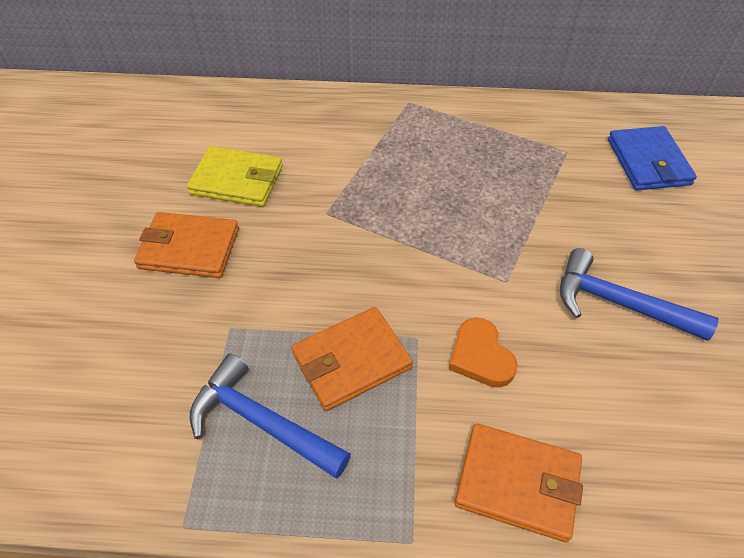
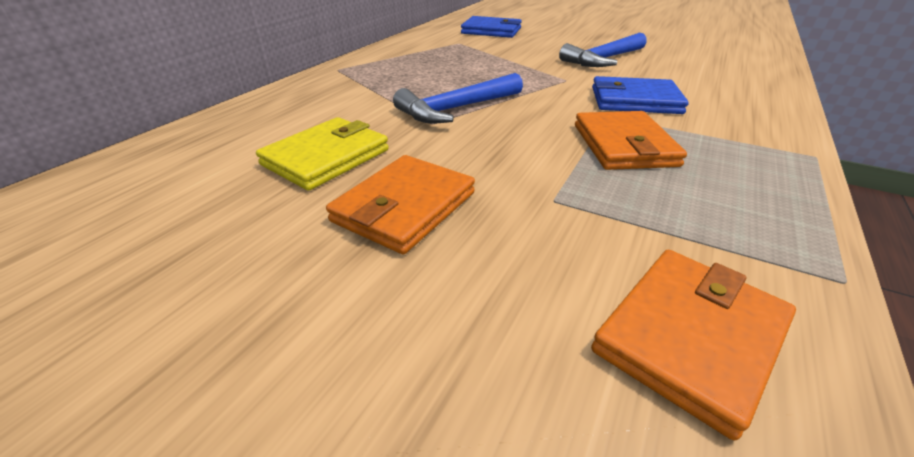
camera: 65 degrees left, 15 degrees down
blue hammer [190,353,351,479] -> blue hammer moved to [393,73,523,124]
orange heart [449,317,518,388] -> blue wallet [592,76,689,114]
orange wallet [454,423,583,542] -> orange wallet moved to [591,250,796,440]

